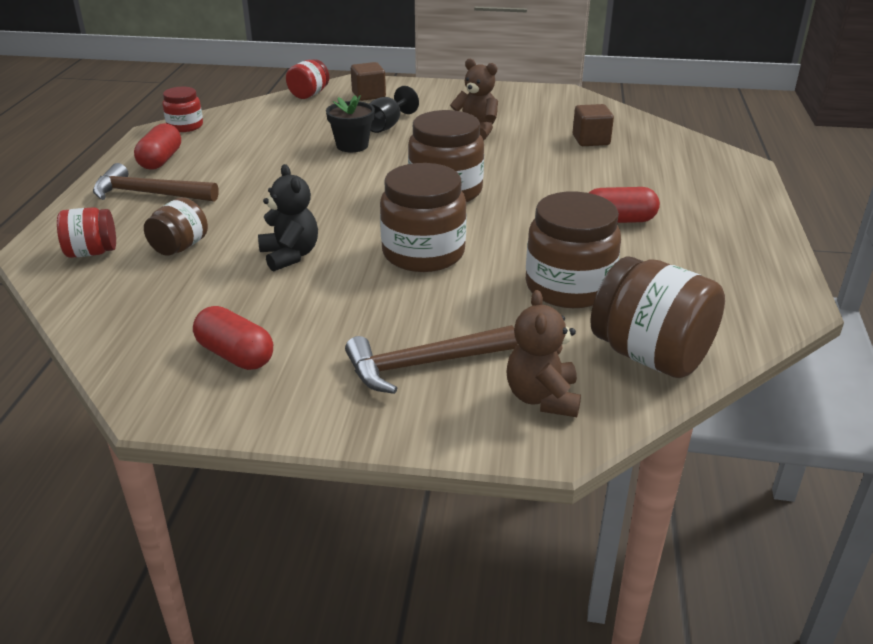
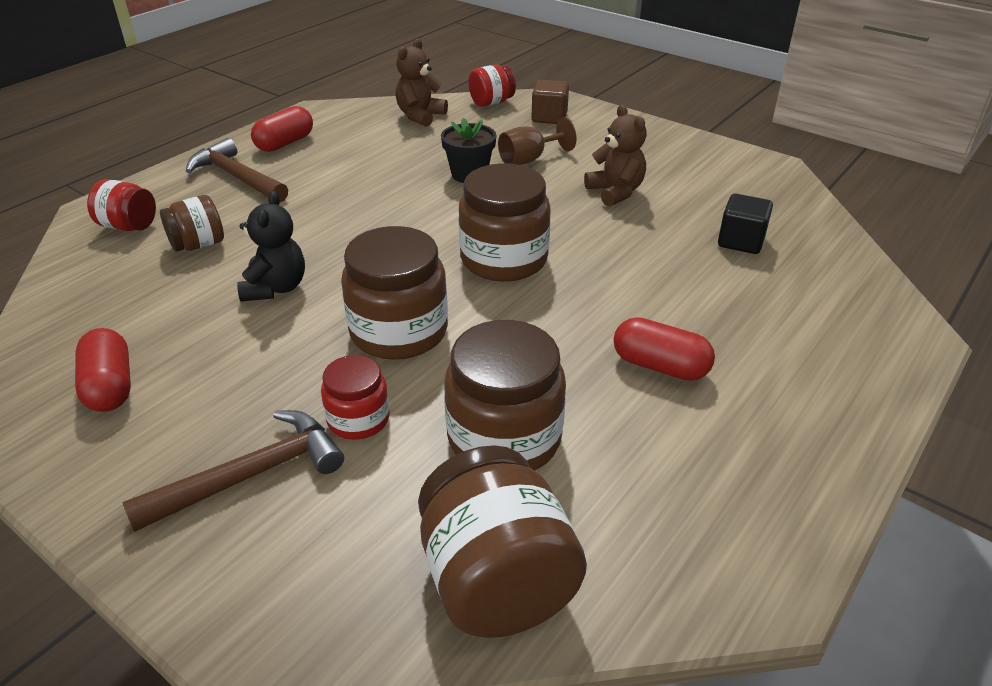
camera: 30 degrees right, 5 degrees up
red jar [162,87,203,132] -> red jar moved to [321,355,390,440]
brown hammer [345,325,518,394] -> brown hammer turned 135 degrees clockwise [123,410,344,532]
black goblet [369,86,419,133] -> brown goblet [498,117,577,165]
brown teddy bear [506,290,581,417] -> brown teddy bear moved to [396,39,448,127]
brown cube [573,104,614,146] -> black cube [718,194,773,254]

